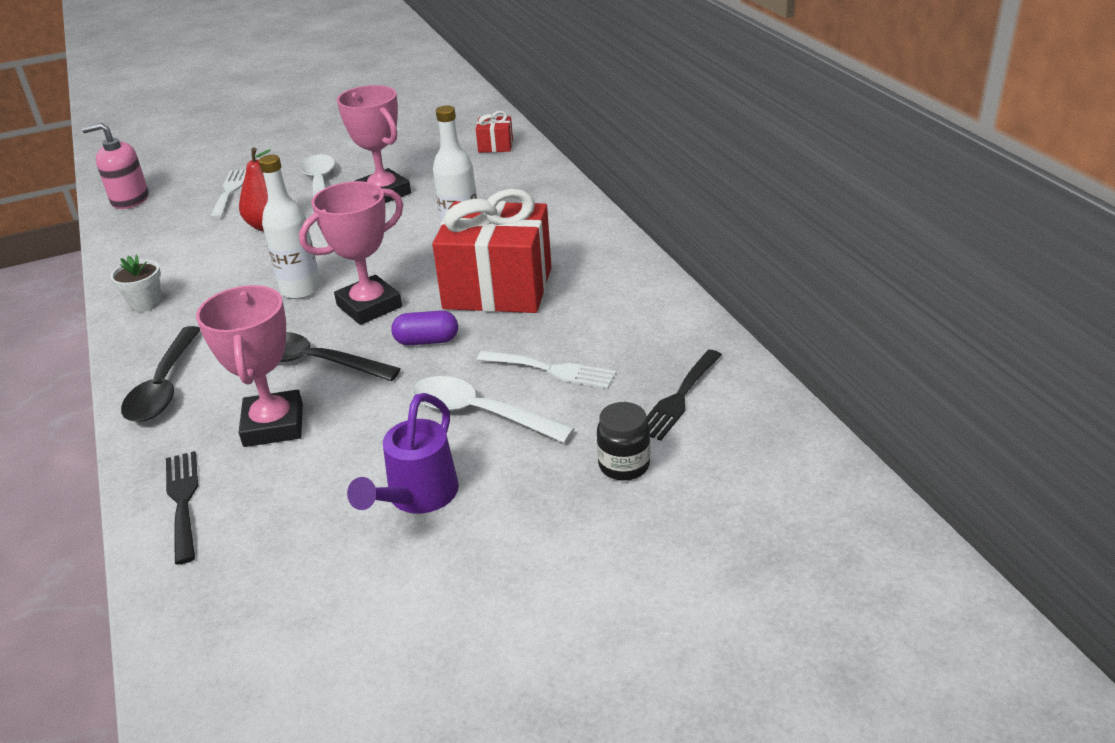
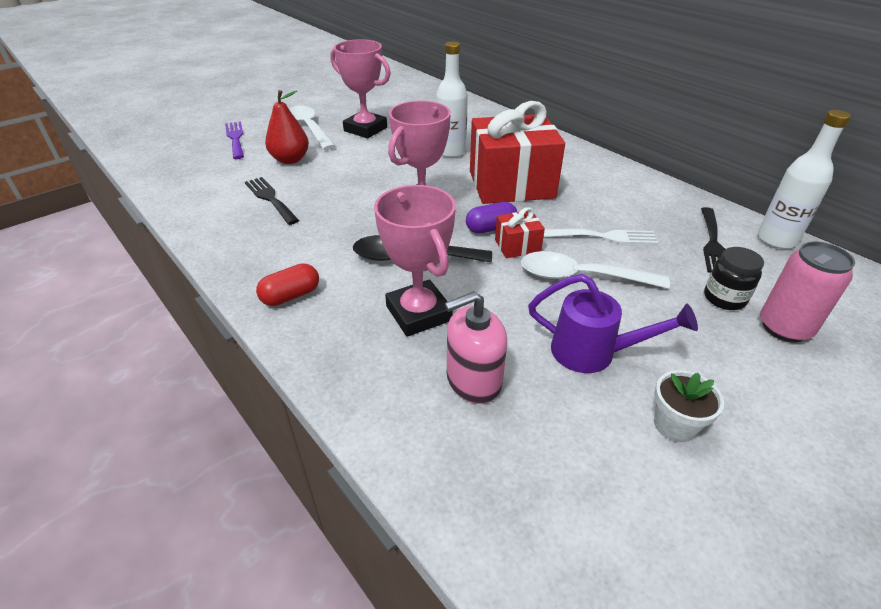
camera: 20 degrees left, 5 degrees up
pink soap dispenser [82,123,149,209] -> pink soap dispenser moved to [445,291,507,404]
white flower pot [110,254,162,312] -> white flower pot moved to [654,370,724,442]
black spoon [121,326,200,422] -> red capsule [256,263,319,306]
black fork [166,451,198,565] -> black fork moved to [245,177,299,225]
white fork [210,169,246,219] -> purple fork [225,121,244,159]
white bottle [259,155,321,299] -> white bottle moved to [758,110,851,249]
purple watering can [347,393,459,514] -> purple watering can turned 75 degrees counterclockwise [528,274,698,373]
red gift [476,111,513,153] -> red gift moved to [495,207,545,258]
none -> pink can [760,242,855,342]

